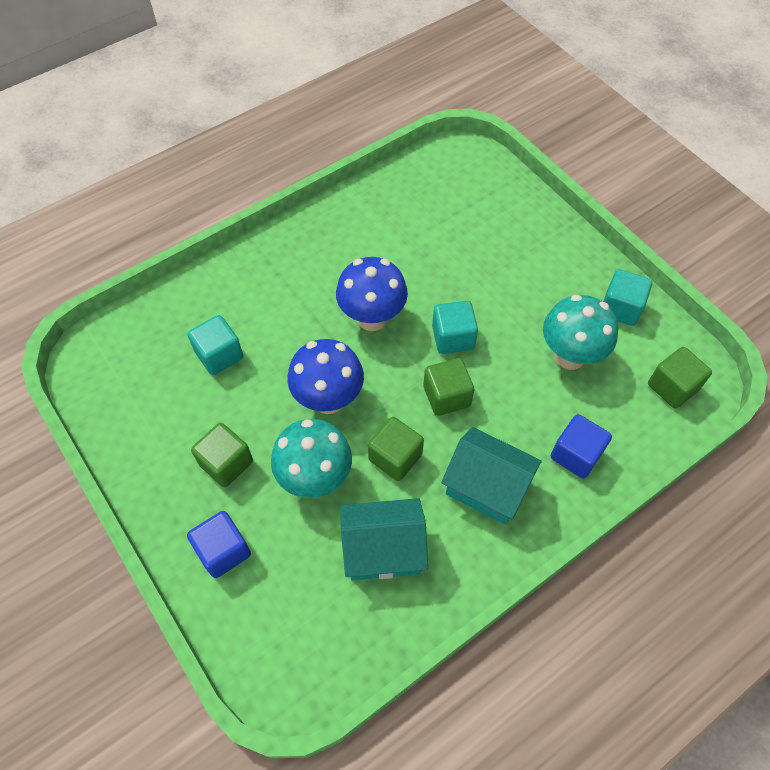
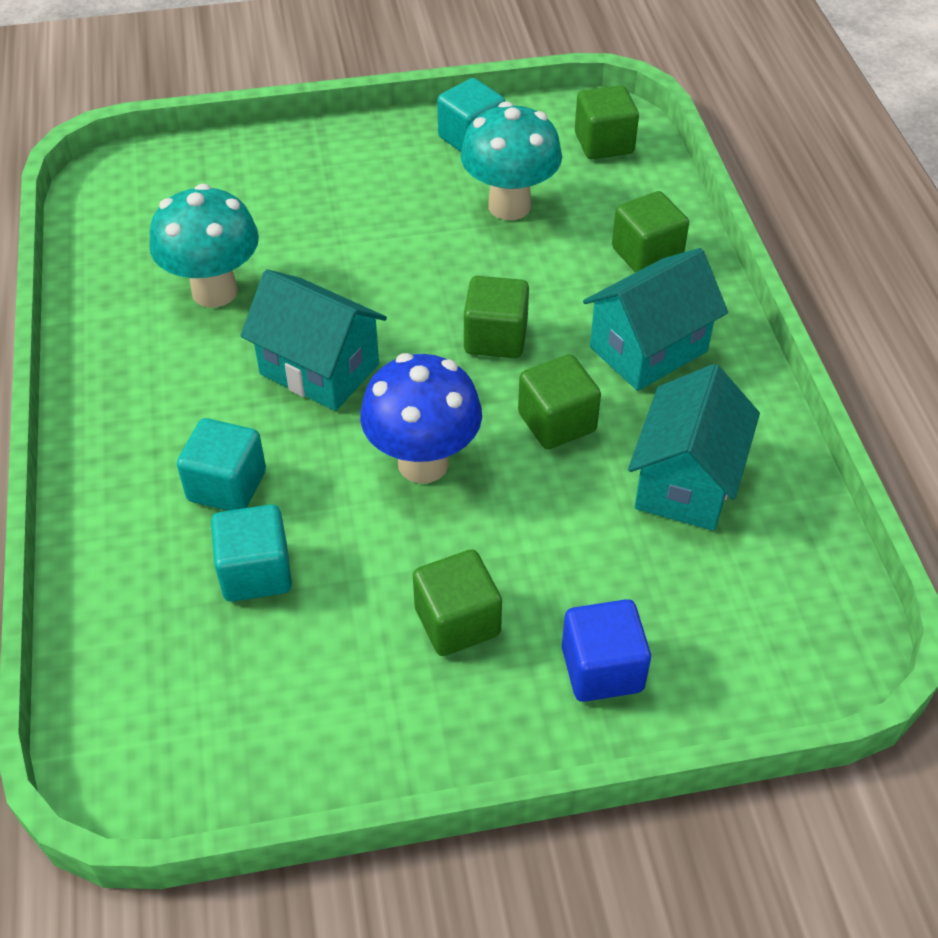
camera: 65 degrees left, 10 degrees down
turquoise mushroom [271,419,352,498] -> turquoise mushroom moved to [149,184,259,308]
blue mushroom [336,257,408,331] -> turquoise house [240,269,387,411]
turquoise cube [432,301,478,354] -> turquoise cube moved to [177,418,266,511]
blue cube [551,414,612,478] -> green cube [612,191,689,273]

